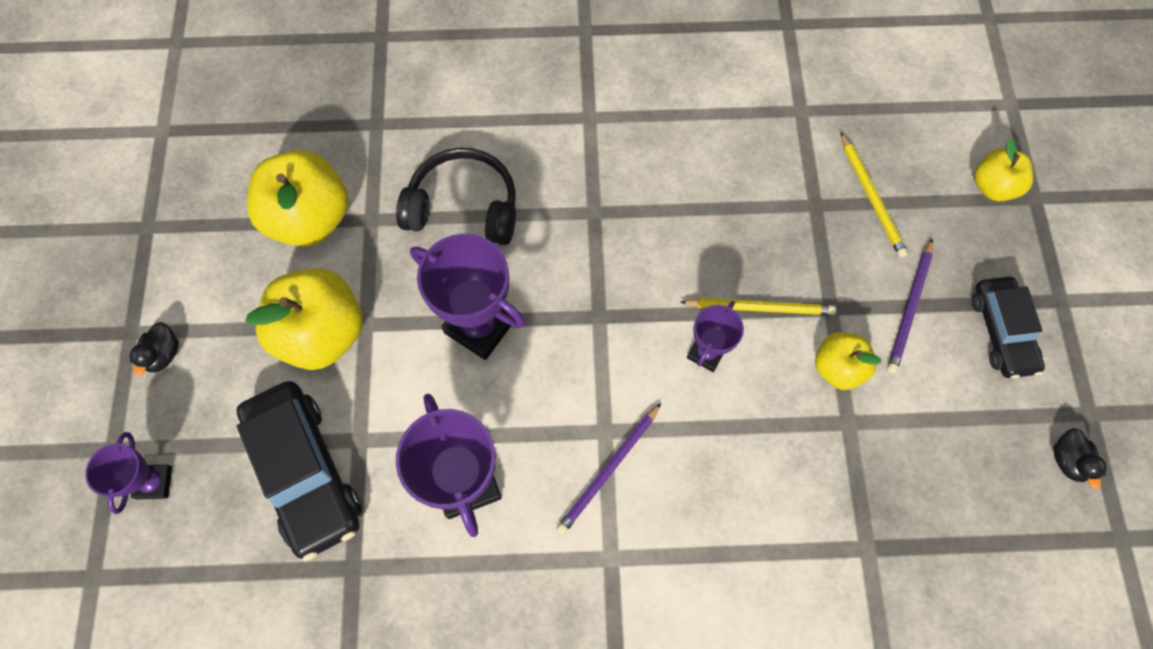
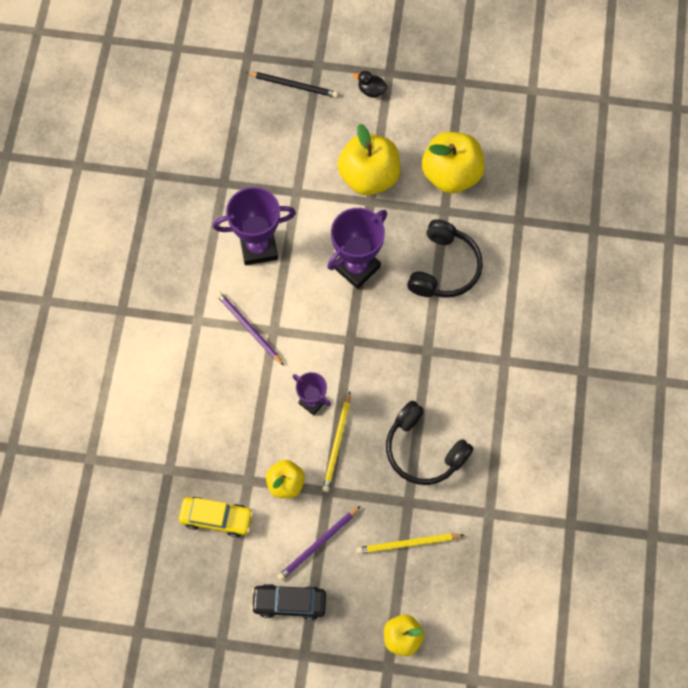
camera: 100 degrees right, 0 degrees up
purple trophy [85,432,172,514] -> black pencil [246,72,338,98]
black car [236,381,361,561] -> none
purple pencil [887,239,933,374] -> purple pencil turned 75 degrees counterclockwise [277,506,361,581]
black duck [1054,428,1107,489] -> none
none -> yellow car [179,497,253,537]
none -> black headphones [386,401,474,485]

